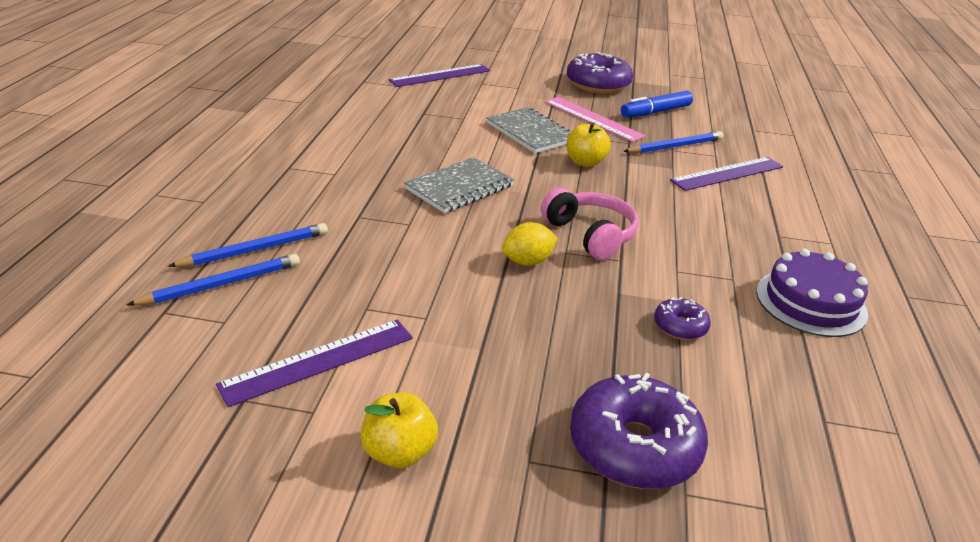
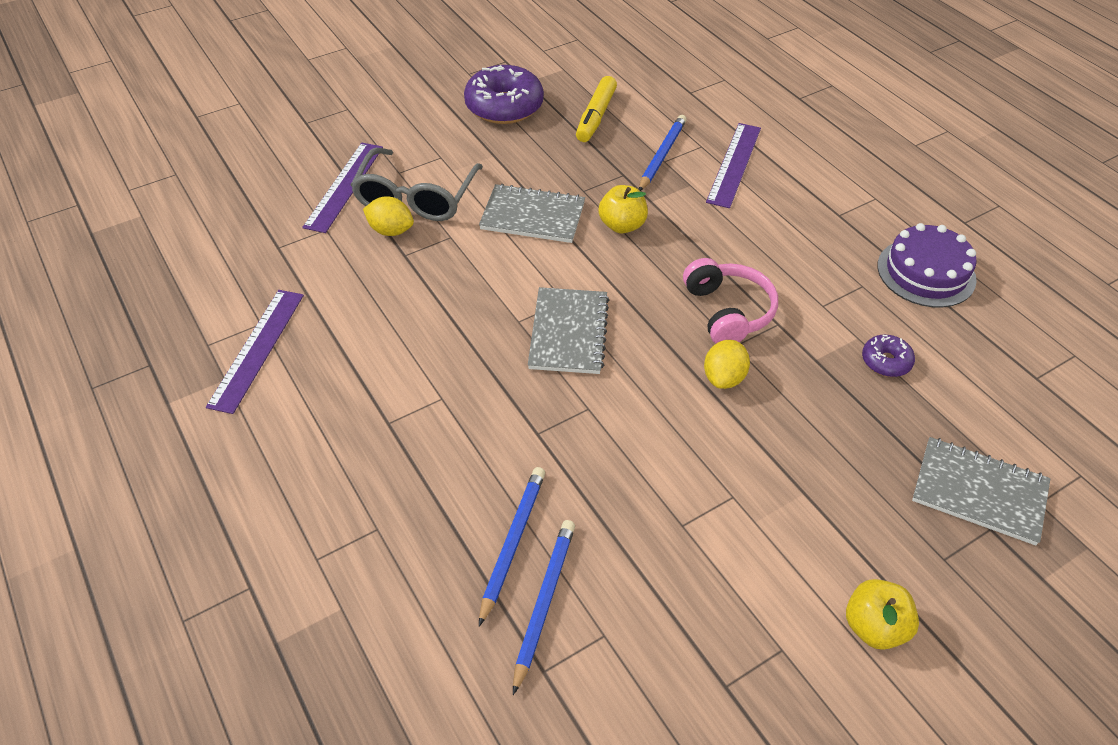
camera: 40 degrees left, 15 degrees up
purple ruler [216,320,413,407] -> purple ruler moved to [206,290,304,414]
pink headphones [541,188,639,260] -> pink headphones turned 60 degrees clockwise [683,258,778,344]
pink ruler [545,97,646,142] -> none
purple donut [570,373,708,489] -> grey notebook [912,437,1051,546]
blue marker [621,91,693,118] -> yellow marker [576,76,617,142]
none -> grey glasses [351,148,483,221]
none -> yellow lemon [363,196,414,236]

